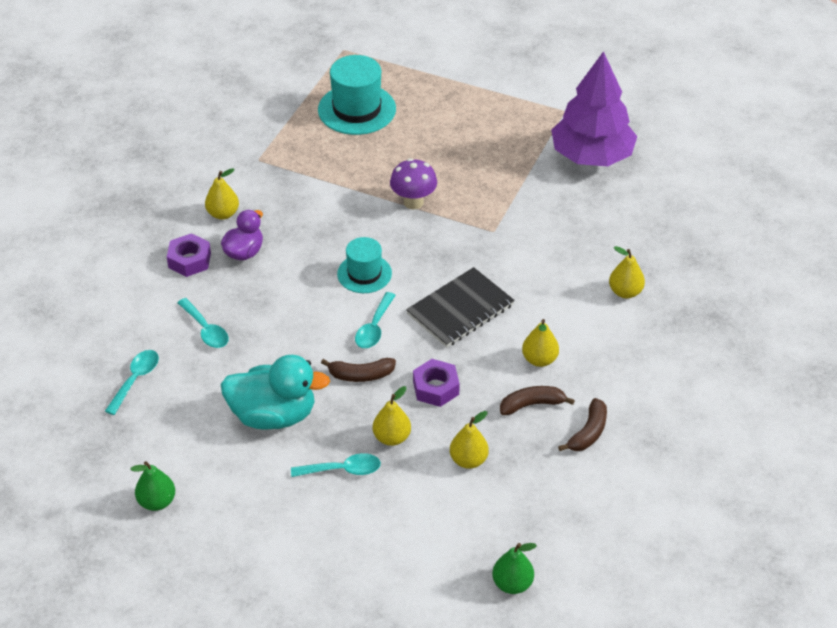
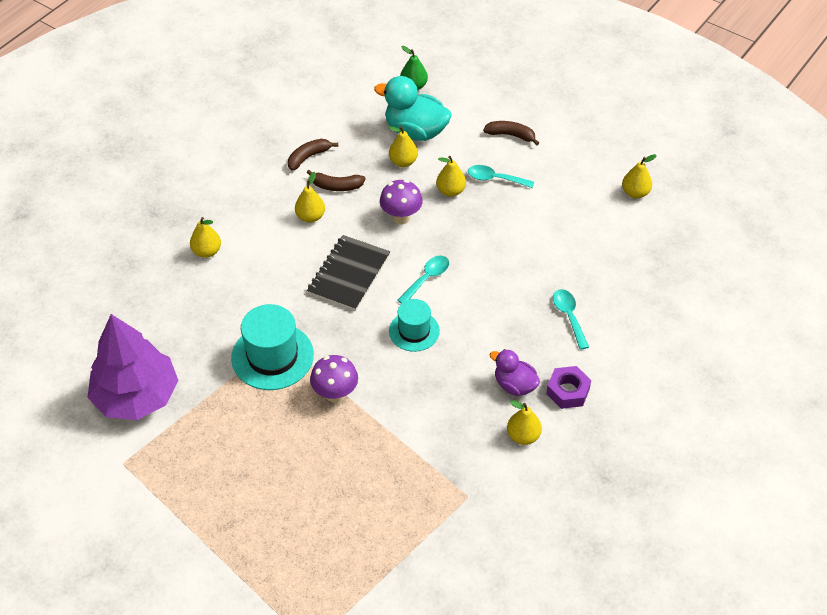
camera: 160 degrees left, 5 degrees up
turquoise spoon [105,350,159,415] -> none
green pear [130,461,175,511] -> yellow pear [622,154,657,199]
purple duck [221,210,263,260] -> purple duck turned 75 degrees clockwise [490,349,540,396]
turquoise duck [221,355,330,429] -> turquoise duck moved to [374,76,452,141]
turquoise hat [318,55,396,135] -> turquoise hat moved to [231,304,314,390]
brown banana [321,358,396,382] -> brown banana moved to [483,121,539,145]
black notebook [406,267,515,348] -> black notebook turned 45 degrees counterclockwise [307,235,390,311]
purple nut [413,359,460,407] -> purple mushroom [380,180,423,224]

